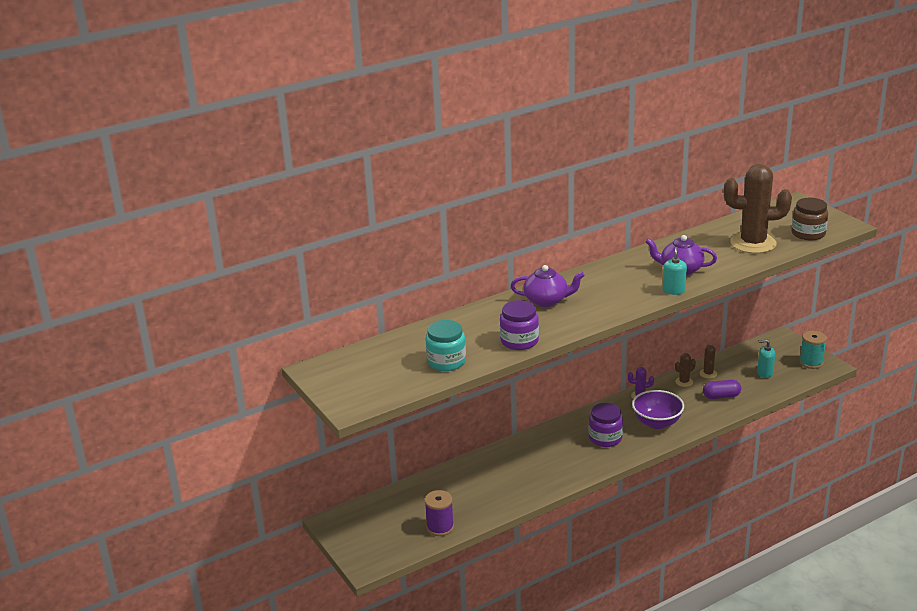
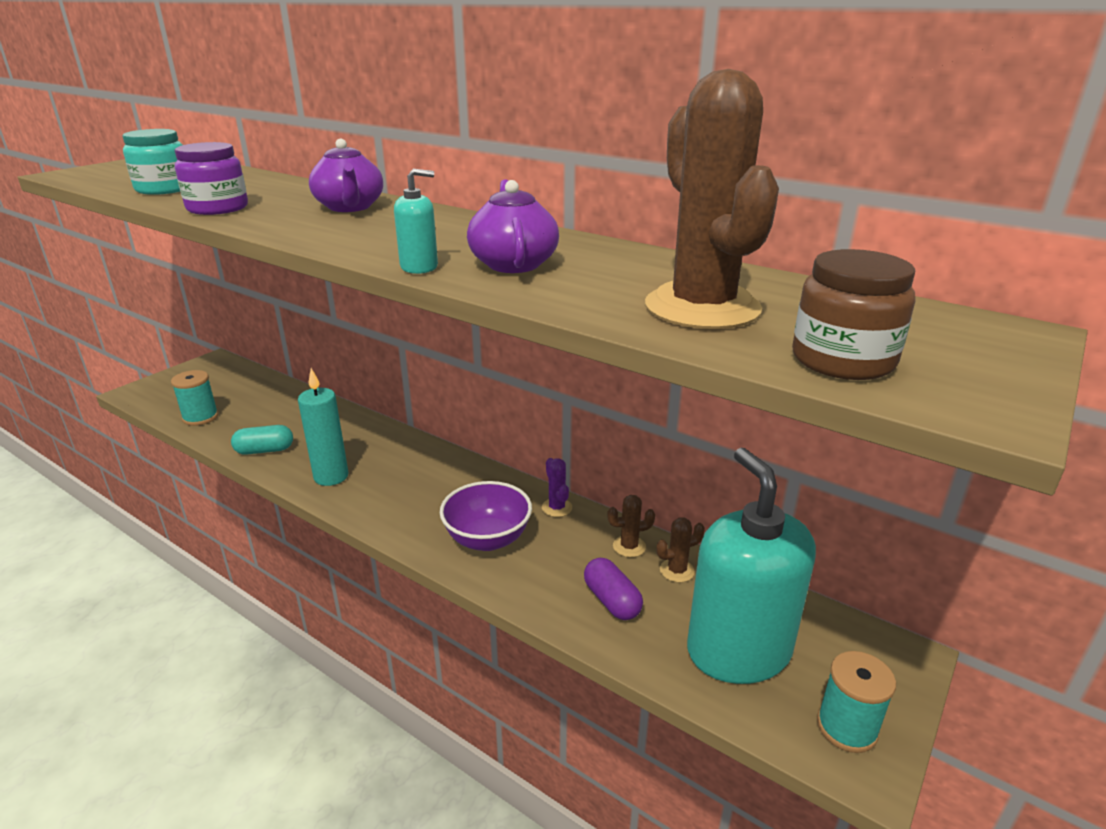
camera: 65 degrees right, 0 degrees up
purple spool [425,490,454,536] -> turquoise spool [171,370,219,426]
purple jar [589,403,623,447] -> none
brown cactus [675,353,696,387] -> brown cactus turned 45 degrees counterclockwise [607,495,655,557]
turquoise soap dispenser [757,340,775,378] -> turquoise soap dispenser [687,448,816,684], size x2.46
none -> turquoise capsule [231,425,293,455]
none -> turquoise candle [298,368,349,486]

